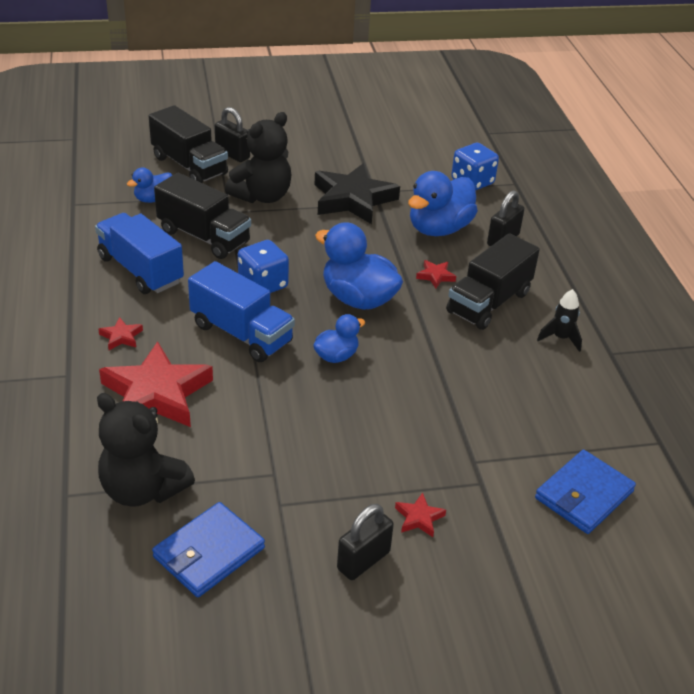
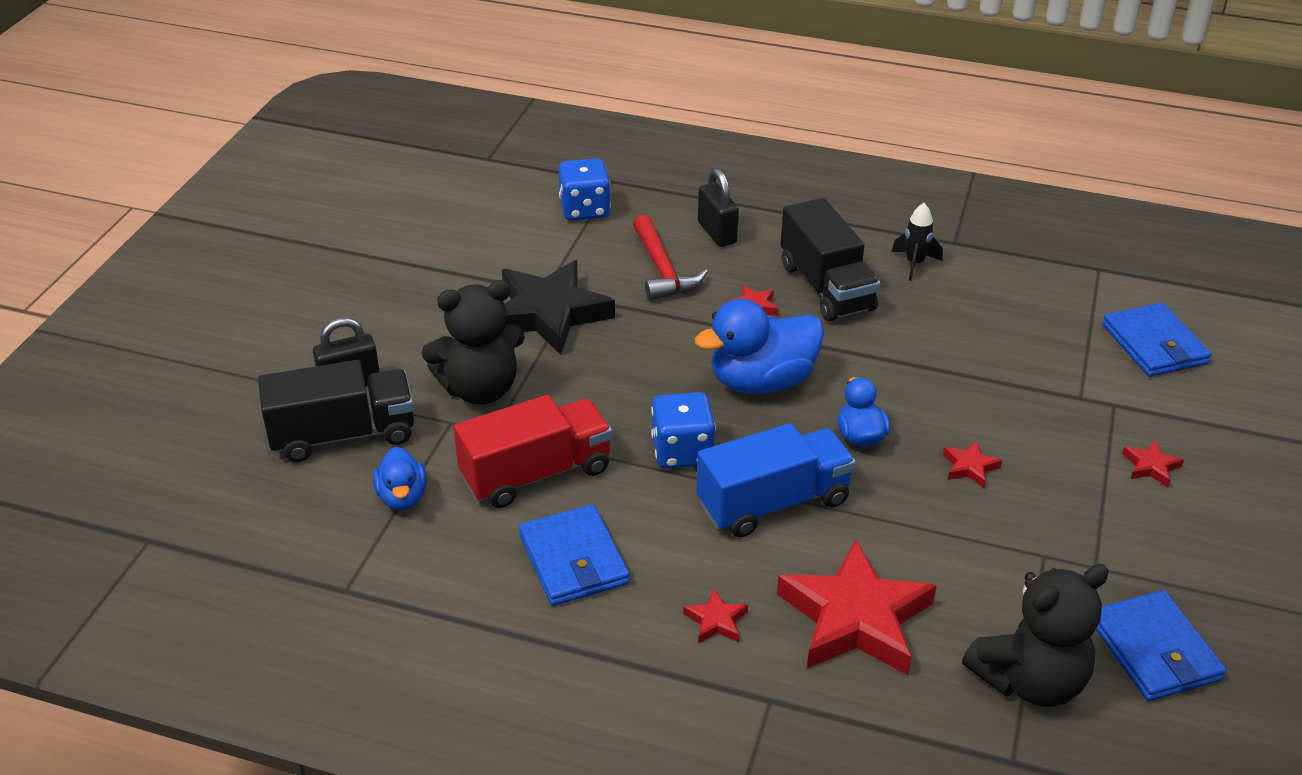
camera: 60 degrees left, 0 degrees up
blue truck [95,213,184,294] -> blue wallet [519,504,630,606]
black truck [154,173,251,259] -> red truck [453,395,612,508]
black teddy bear [225,112,291,203] -> black teddy bear turned 90 degrees clockwise [421,280,525,405]
black padlock [337,504,394,580] -> none
blue duck [408,171,478,236] -> red hammer [633,215,708,300]
none -> red star [943,440,1002,488]

